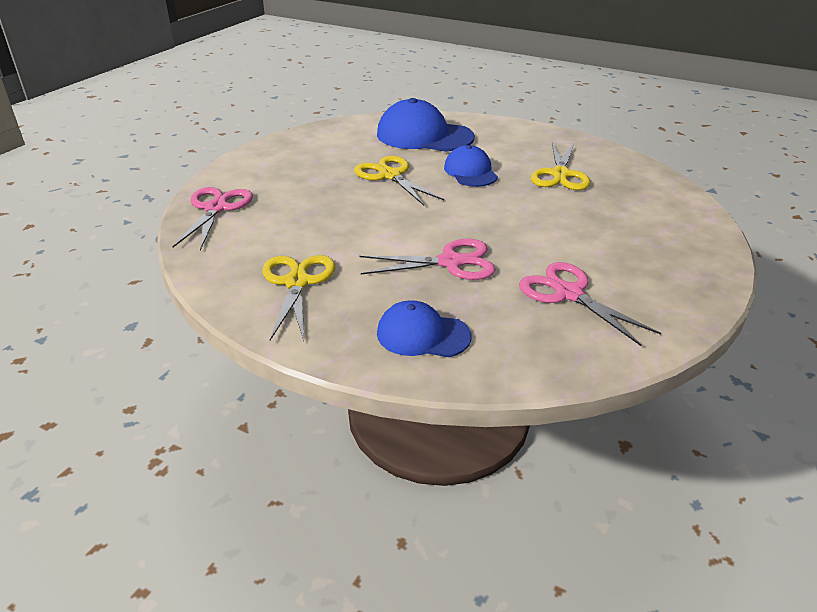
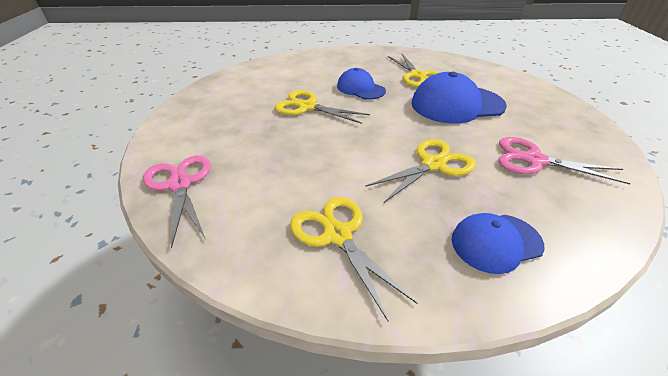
camera: 30 degrees left, 5 degrees up
pink scissors [359,239,496,280] -> yellow scissors [365,139,476,203]
blue cap [377,98,475,152] -> blue cap moved to [411,72,507,124]

